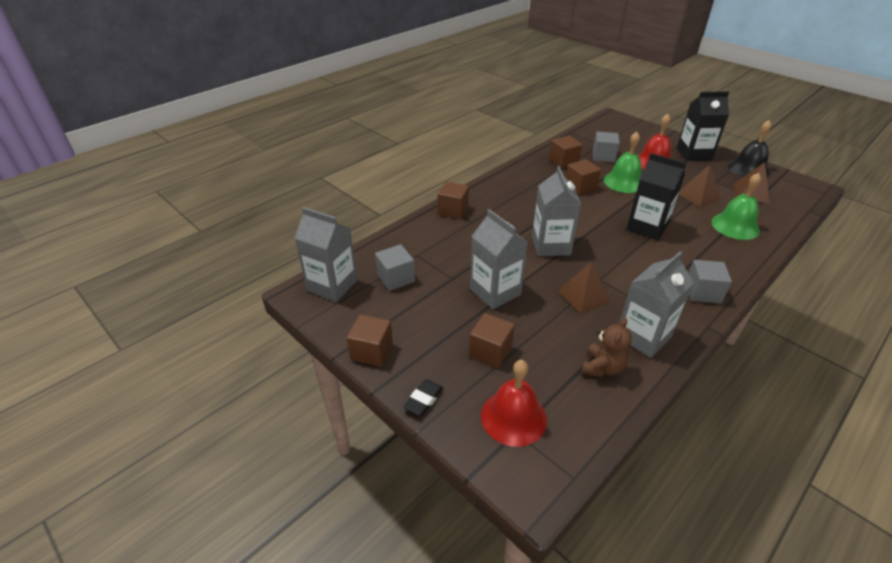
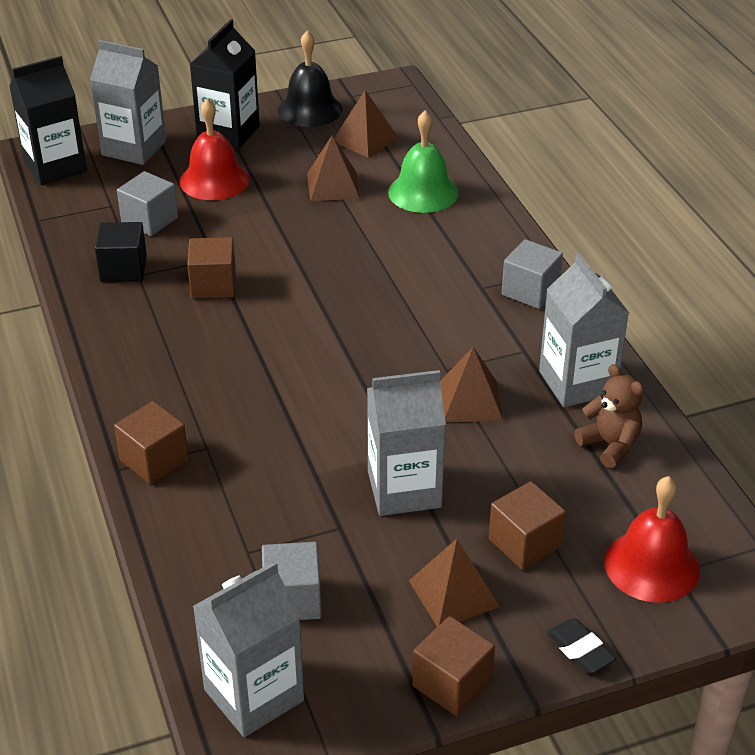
camera: 65 degrees left, 0 degrees up
grey carton [532,166,581,256] -> grey carton moved to [90,40,166,165]
brown cube [549,136,582,169] -> black cube [95,222,147,282]
green bell [604,132,642,193] -> none
black carton [627,153,686,240] -> black carton moved to [9,56,87,185]
none -> brown pyramid [409,539,500,627]

